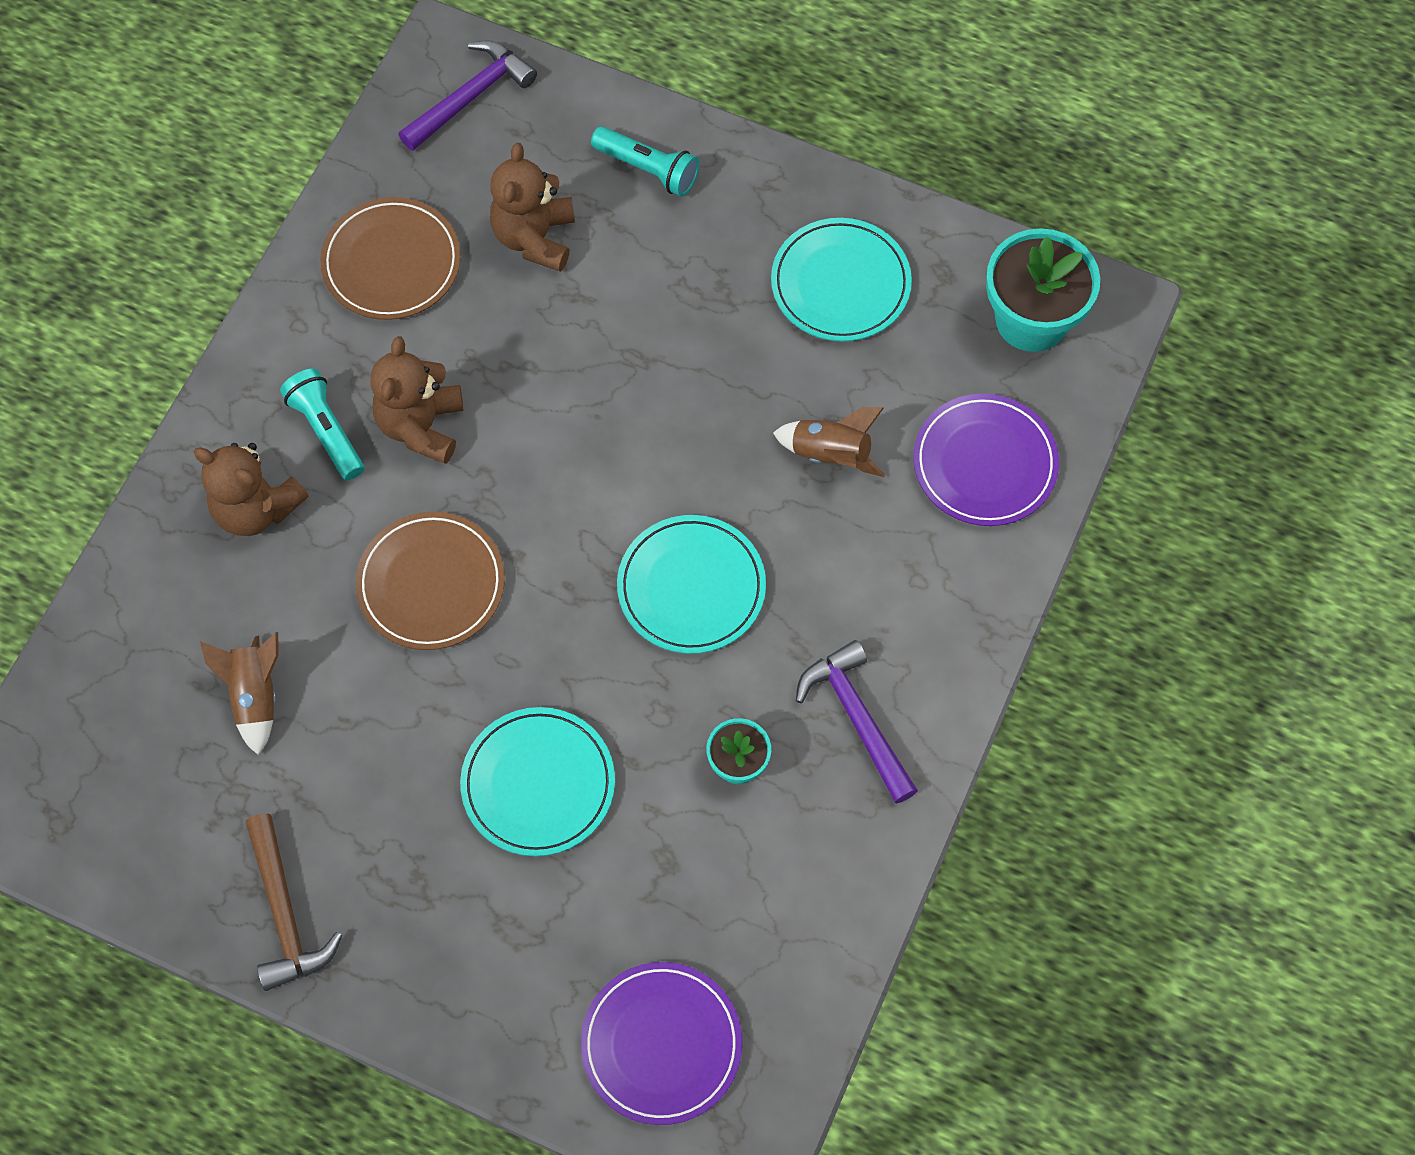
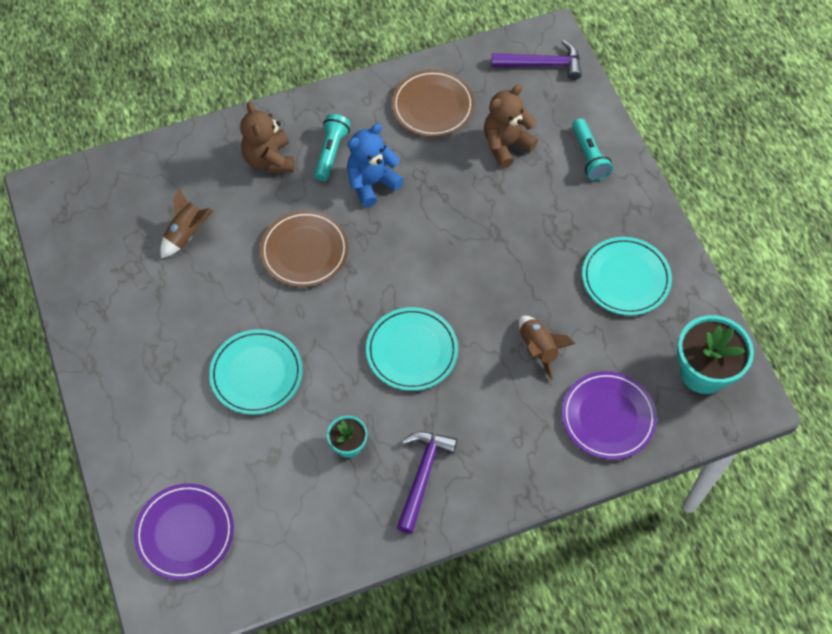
camera: 45 degrees right, 5 degrees down
brown hammer [245,813,342,991] -> none
brown teddy bear [370,336,463,464] -> blue teddy bear [347,124,404,207]

